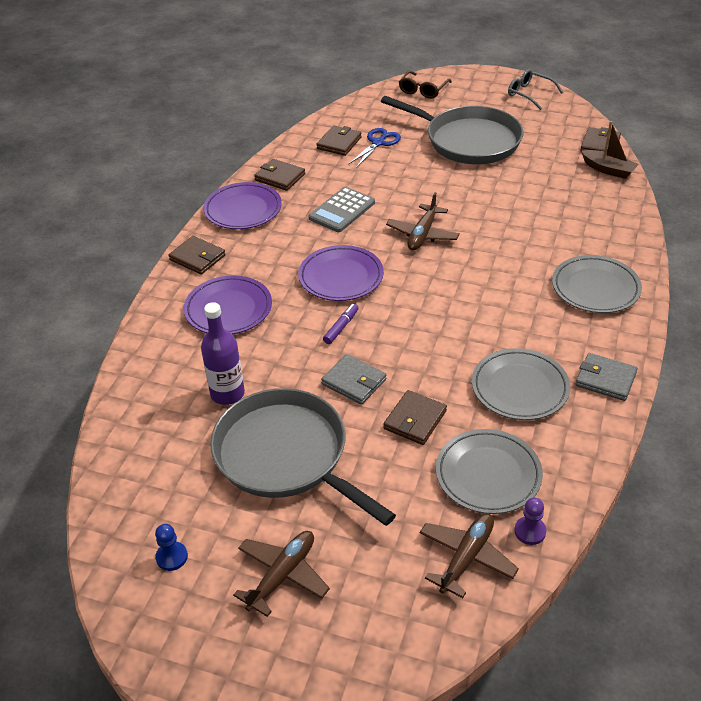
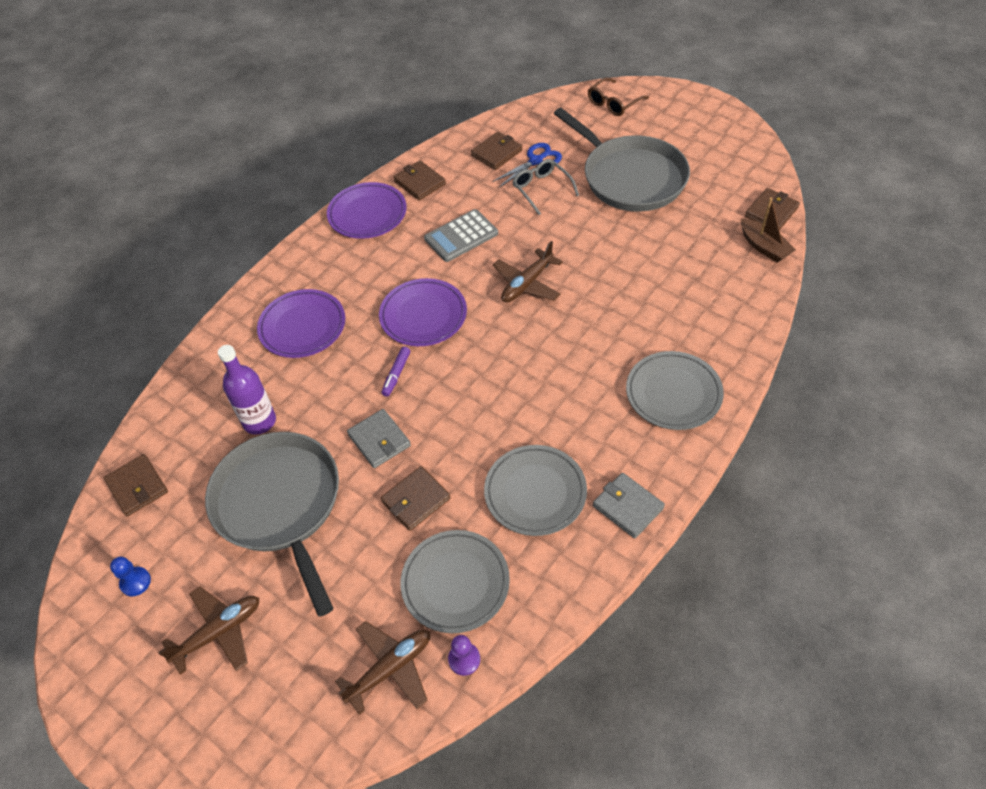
camera: 20 degrees right, 10 degrees up
brown wallet [168,236,226,275] -> brown wallet moved to [104,454,168,517]
purple marker [323,304,358,344] -> purple marker turned 150 degrees clockwise [381,347,410,397]
grey glasses [508,69,563,110] -> grey glasses moved to [513,159,579,215]

